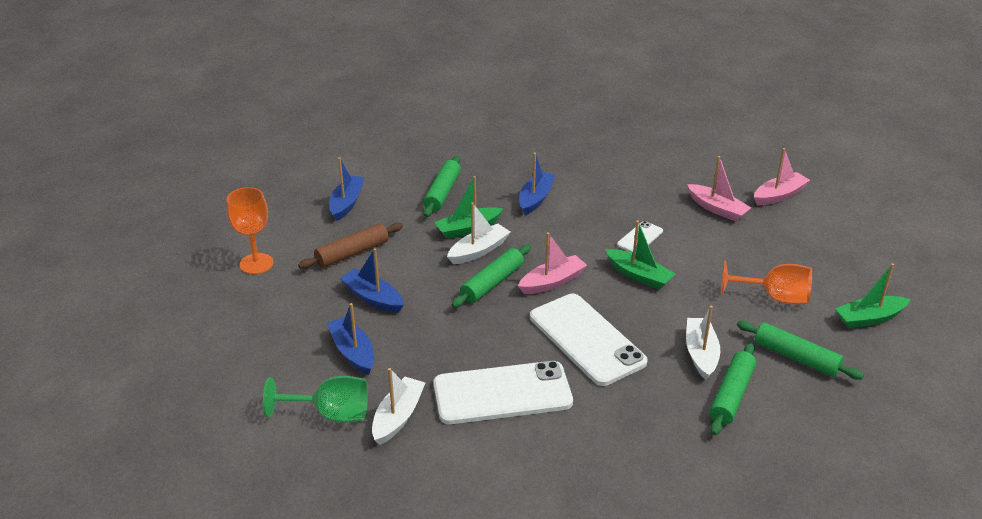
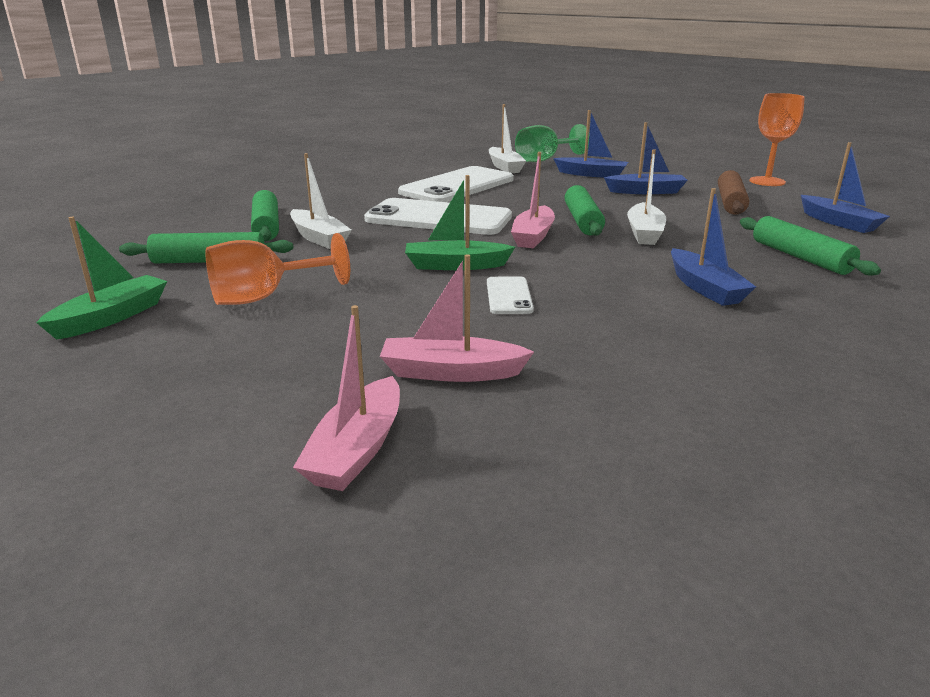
camera: 140 degrees right, 10 degrees down
green boat [434,176,503,239] -> none

